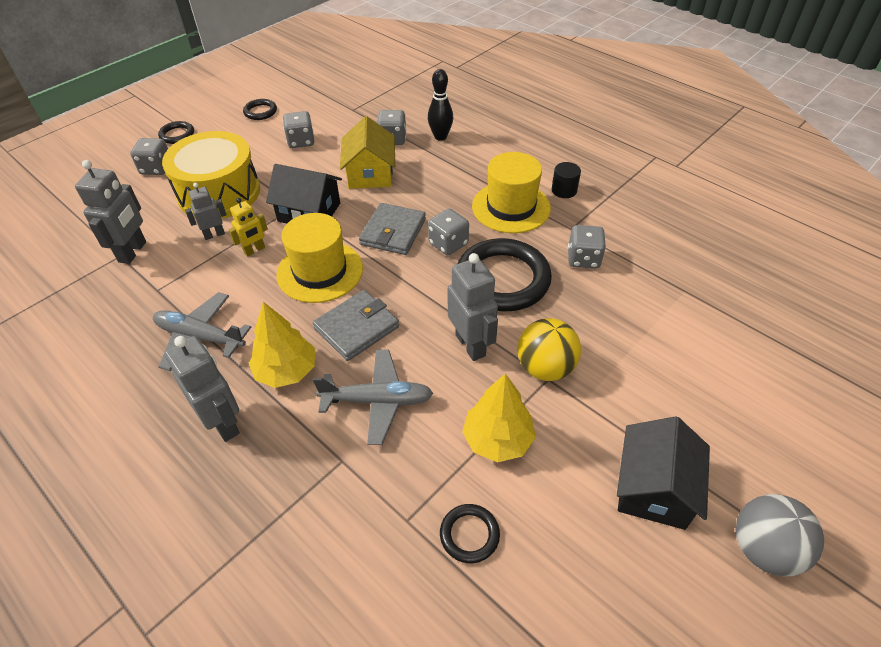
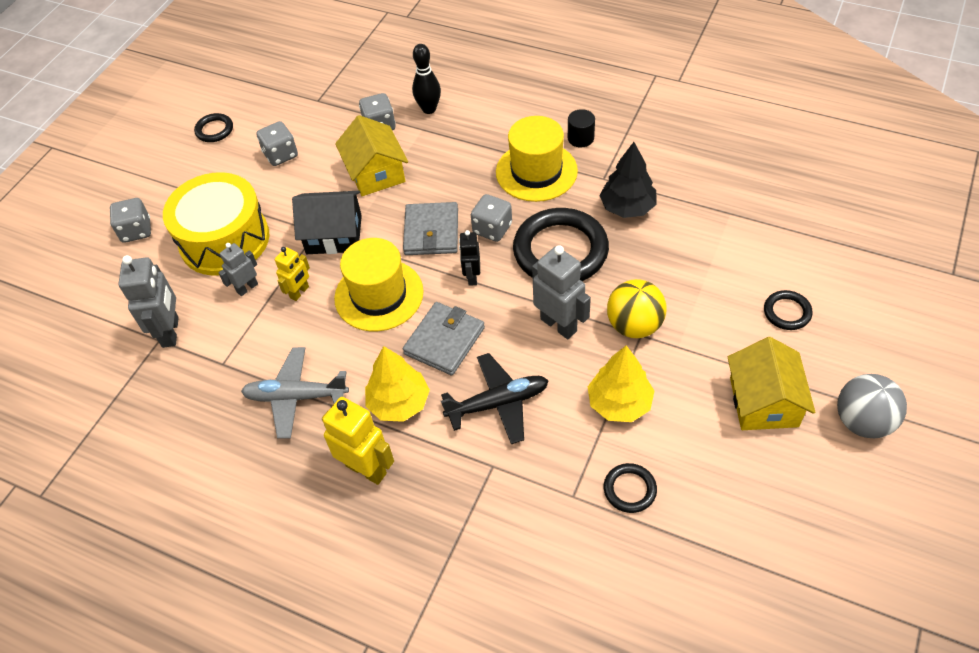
camera: 15 degrees left, 5 degrees up
black ring [158,121,194,144] -> black ring moved to [764,290,813,330]
grey robot [164,336,240,442] -> yellow robot [322,397,394,485]
grey plane [313,350,433,445] -> black plane [441,353,549,444]
grey dice [568,225,606,269] -> black tree [600,142,657,218]
black house [617,416,710,530] -> yellow house [728,337,815,430]
none -> black robot [459,230,480,286]

